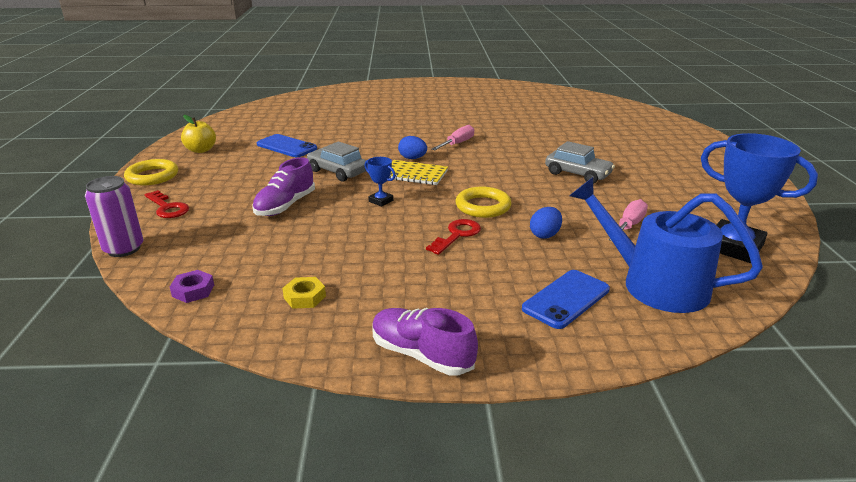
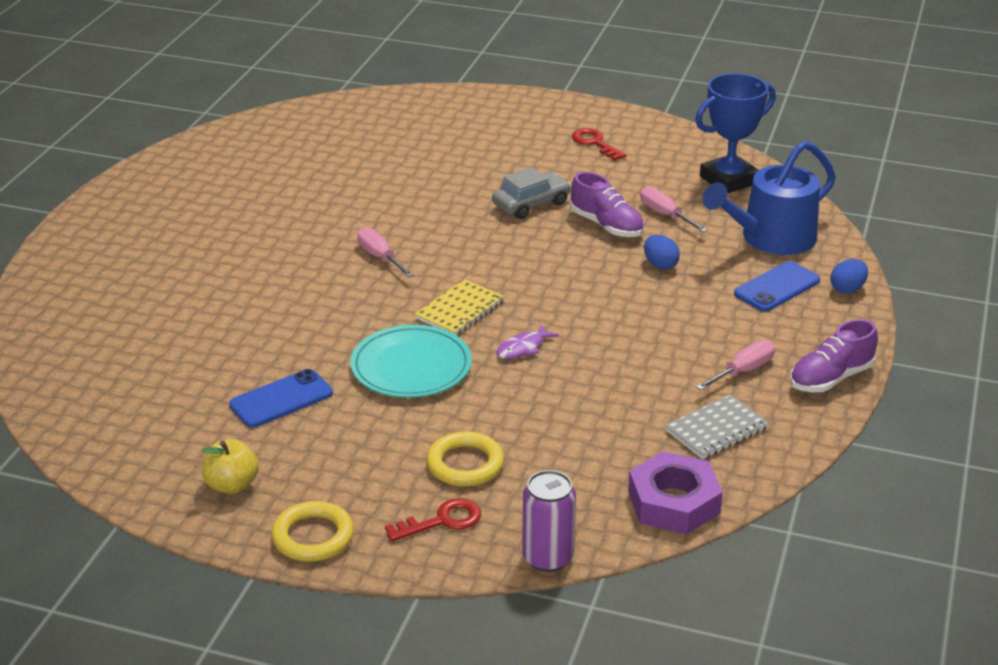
camera: 70 degrees left, 5 degrees up
purple nut [170,270,214,303] -> purple nut [628,451,723,534], size x2.03
purple shoe [252,157,315,216] -> purple shoe moved to [570,172,644,237]
yellow nut [282,277,326,309] -> grey notebook [665,394,769,459]
grey car [307,141,366,182] -> turquoise plate [350,325,472,398]
blue trophy [364,157,396,207] -> purple fish [497,325,559,359]
blue egg [398,136,427,159] -> blue egg moved to [830,259,868,294]
red key [426,219,481,255] -> red key moved to [572,128,626,161]
yellow ring [456,187,512,218] -> yellow ring moved to [427,431,504,486]
blue phone [522,270,610,329] -> blue phone turned 75 degrees clockwise [734,261,820,312]
none -> pink screwdriver [696,340,775,390]

